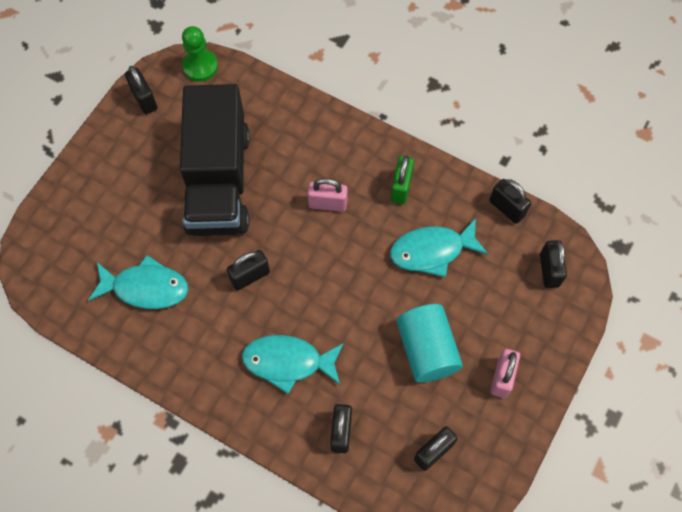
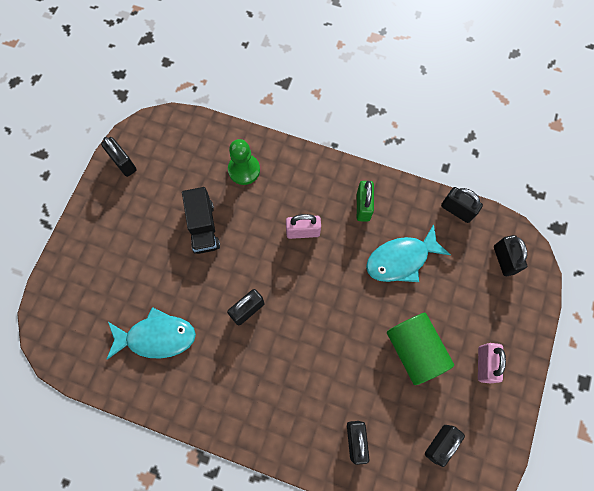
camera: 10 degrees left, 5 degrees up
black truck [180,84,250,236] -> black truck [182,187,220,254], size x0.49
green pawn [182,26,218,82] -> green pawn moved to [228,139,260,185]
turquoise fish [242,335,344,394] -> none
turquoise cylinder [396,304,463,382] -> green cylinder [387,313,454,385]

